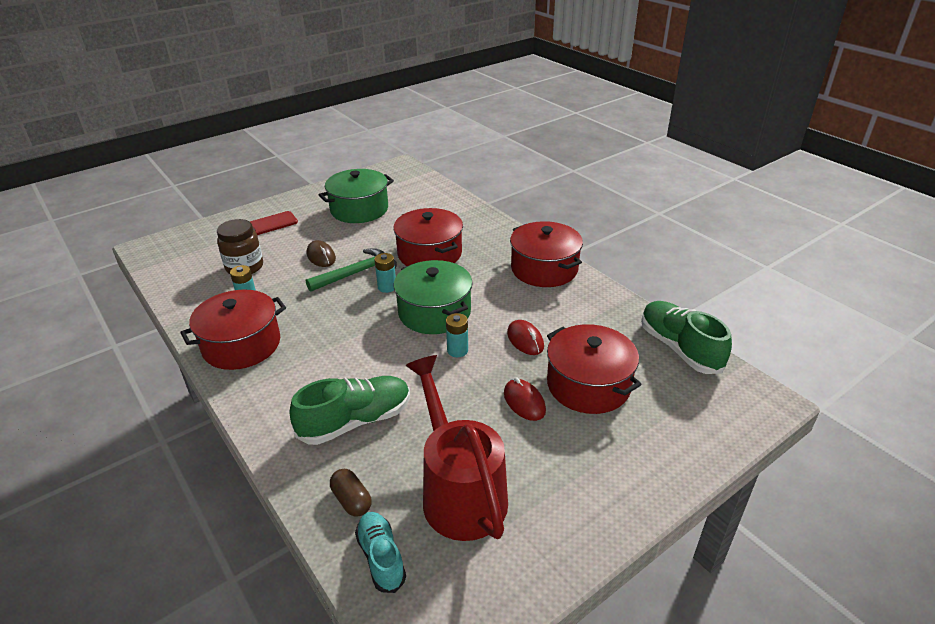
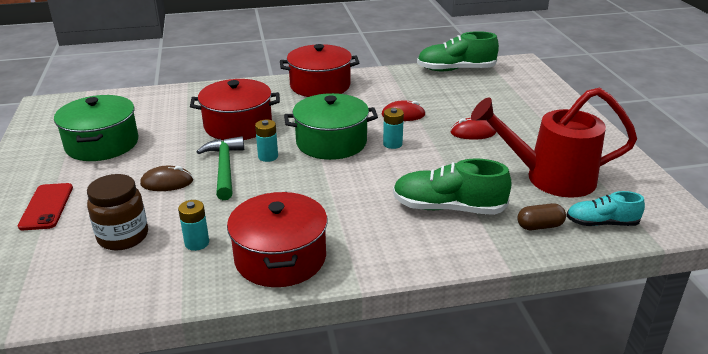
camera: 65 degrees left, 5 degrees down
green shoe [290,376,410,445] -> green shoe turned 75 degrees counterclockwise [393,158,512,215]
red pot [547,324,642,414] -> none

